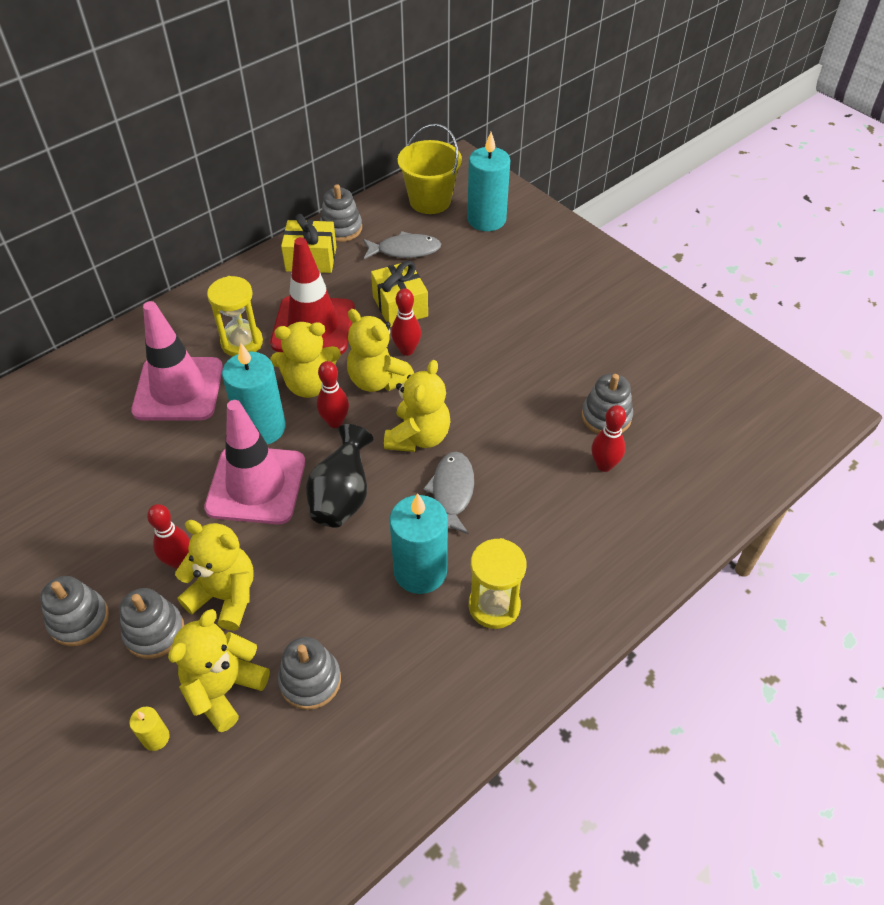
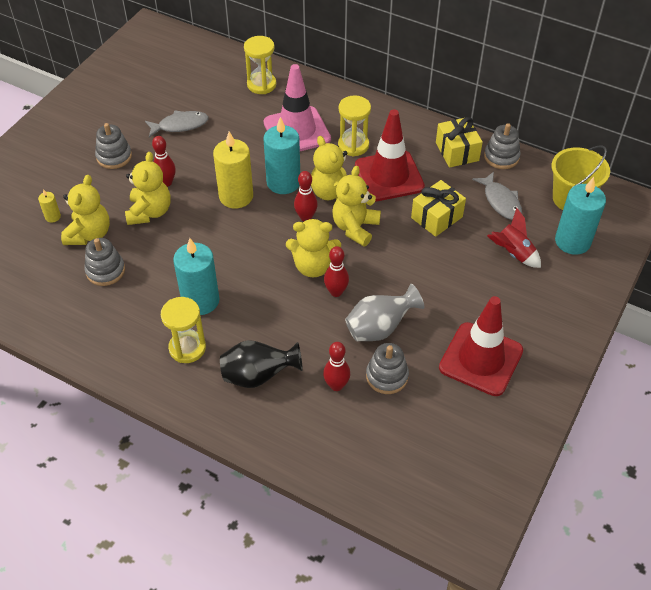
camera: 70 degrees right, 0 degrees up
grey stacking toy [119,588,184,659] -> none
yellow teddy bear [168,609,270,732] -> yellow teddy bear turned 90 degrees clockwise [61,175,110,245]
pink traffic cone [204,400,305,525] -> yellow candle [213,131,253,208]
black vase [306,424,373,527] -> black vase moved to [220,340,303,388]
red bowling pin [391,288,421,356] -> red bowling pin moved to [324,246,349,297]
grey fish [423,452,474,534] -> grey fish moved to [145,111,209,137]
none -> yellow hourglass [244,36,276,94]
none -> grey vase [345,284,424,341]
none -> red traffic cone [439,296,523,396]
none -> red rocket [487,208,541,268]

